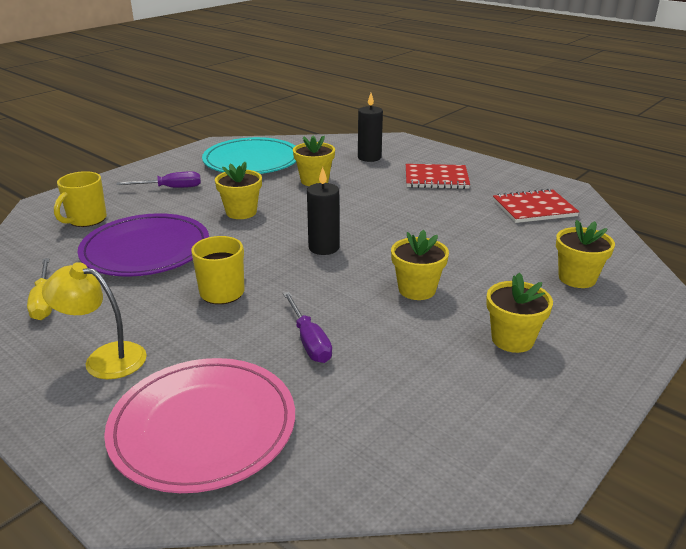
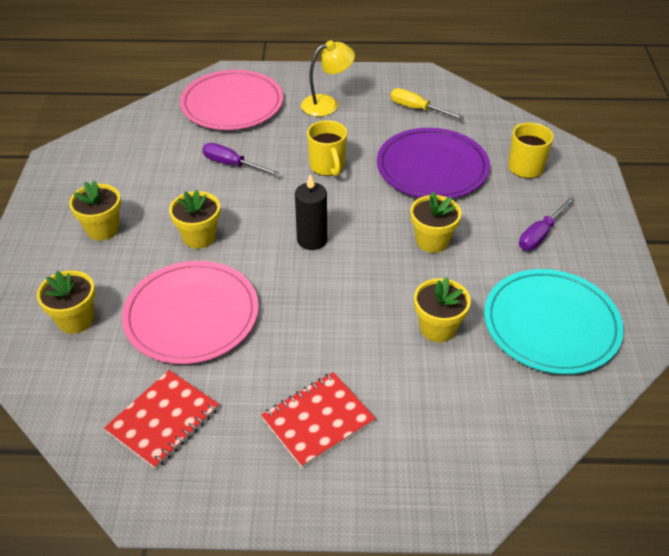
camera: 140 degrees right, 15 degrees up
black candle [358,93,383,162] -> none
none -> pink plate [122,261,259,364]

